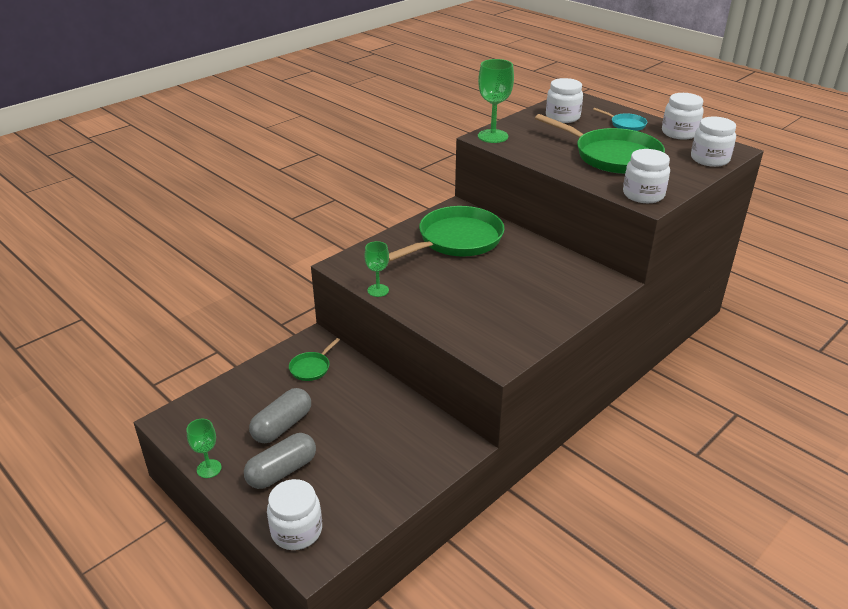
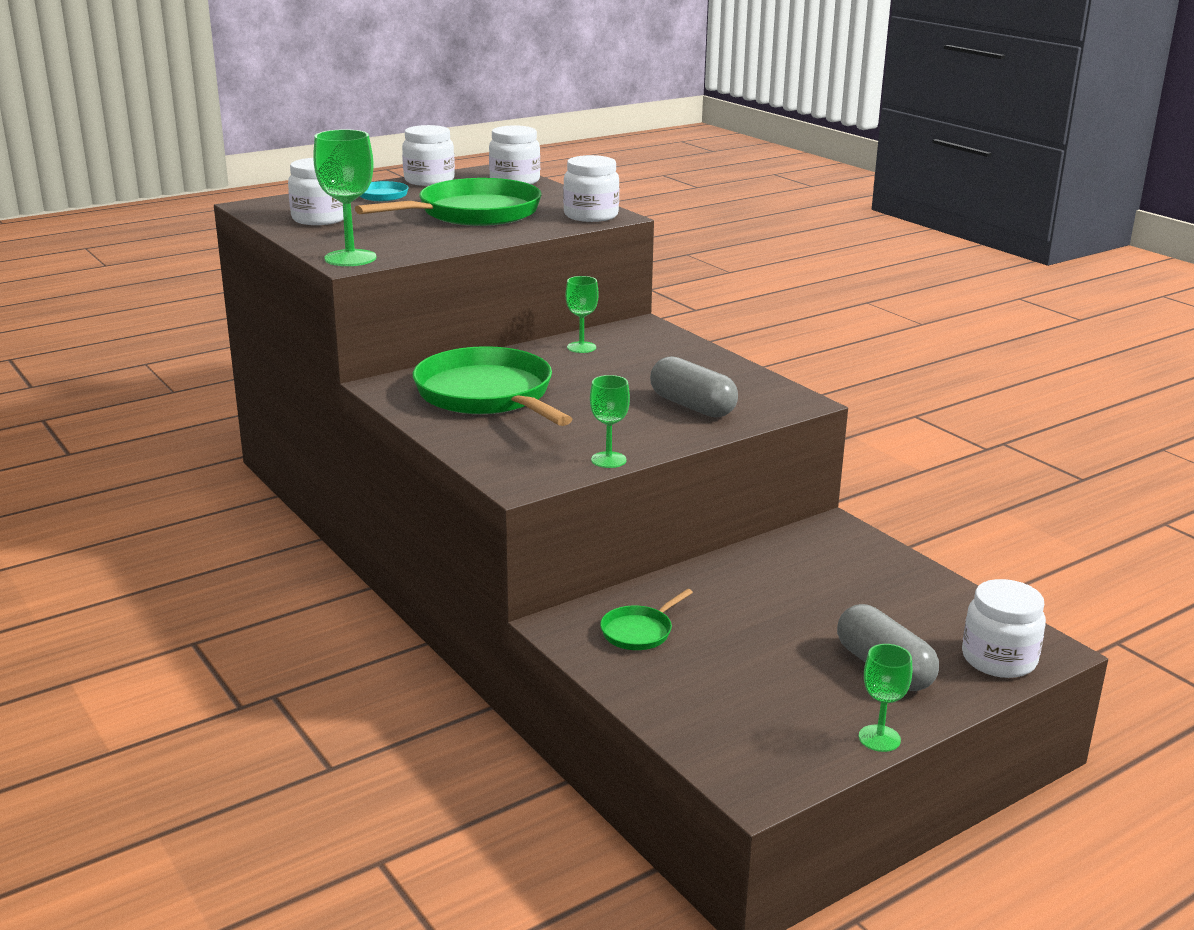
camera: 80 degrees left, 10 degrees down
grey capsule [249,388,311,443] -> grey capsule moved to [650,356,738,418]
green pan [289,338,340,381] -> green pan turned 90 degrees clockwise [600,589,693,650]
none -> green goblet [566,276,599,353]

